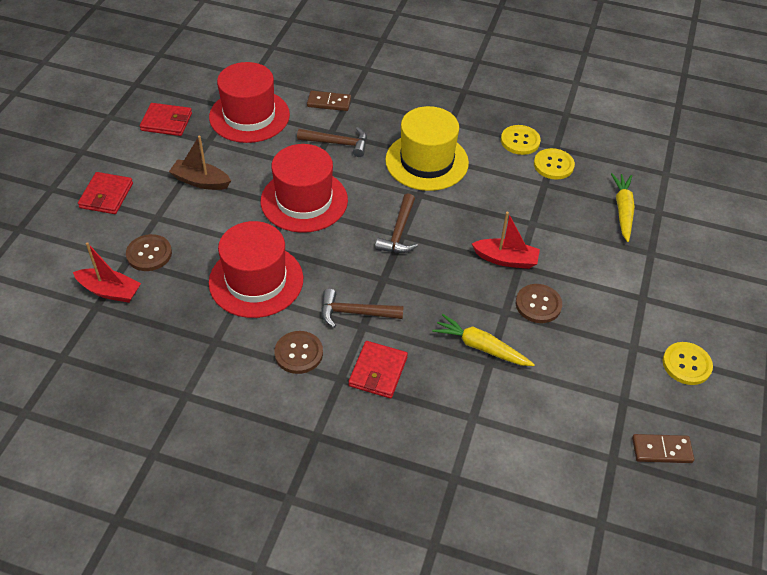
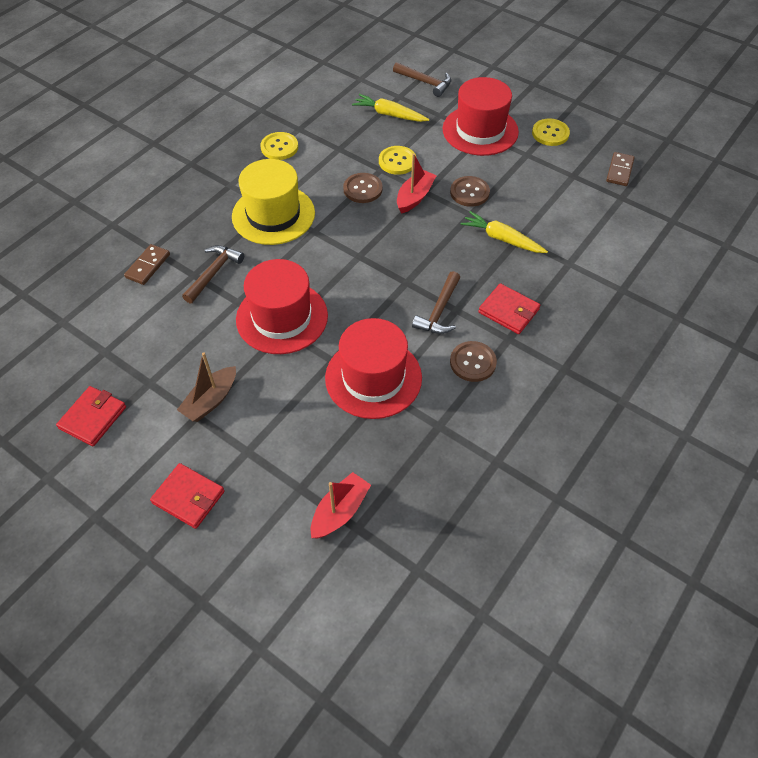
camera: 70 degrees left, 5 degrees up
brown button [126,234,172,271] -> brown button moved to [343,173,383,203]
red hat [209,62,290,143] -> red hat moved to [443,77,519,156]
brown hammer [375,193,418,253] -> brown hammer moved to [393,62,451,97]
yellow carrot [432,314,535,366] -> yellow carrot turned 75 degrees clockwise [461,211,548,253]
yellow button [534,148,575,180] -> yellow button moved to [379,146,417,175]

